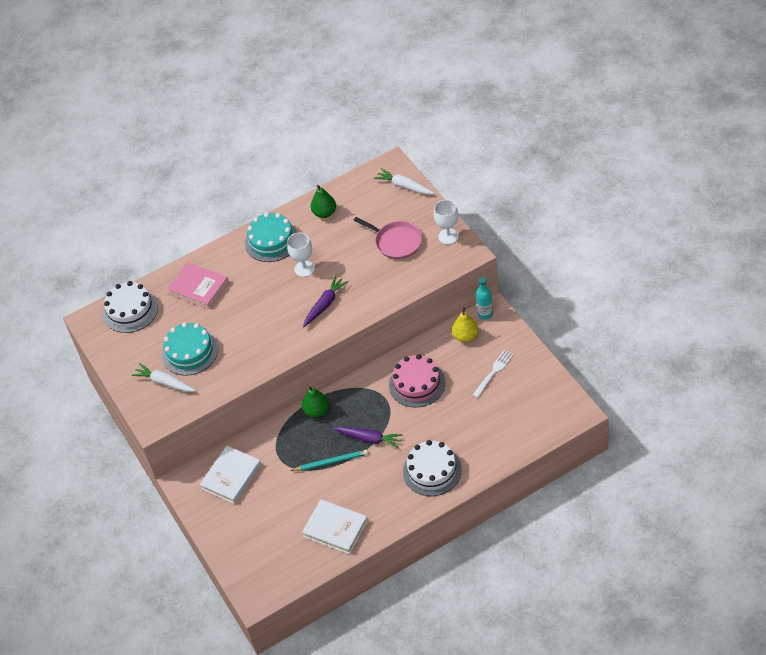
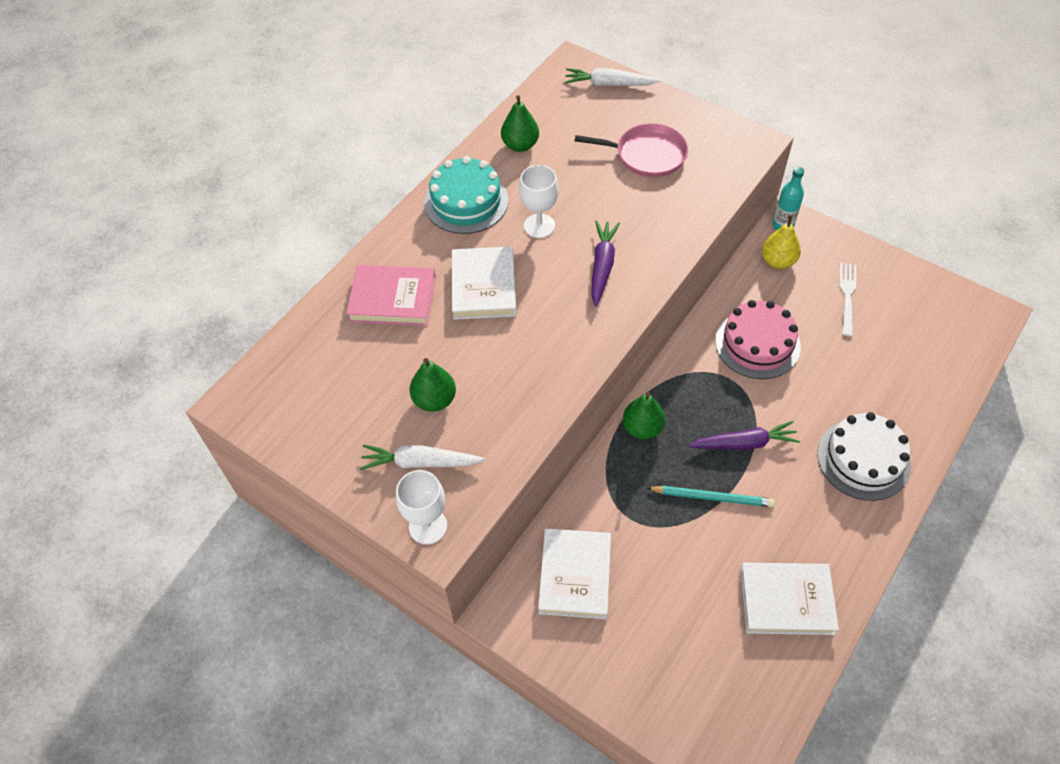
camera: 30 degrees left, 5 degrees up
white cake [103,281,158,333] -> none
turquoise cake [162,322,218,376] -> green pear [409,358,456,412]
turquoise pencil [291,450,368,471] -> turquoise pencil turned 45 degrees clockwise [647,486,775,507]
white goblet [434,200,459,244] -> white goblet moved to [396,470,447,544]
none -> white book [452,246,516,320]

